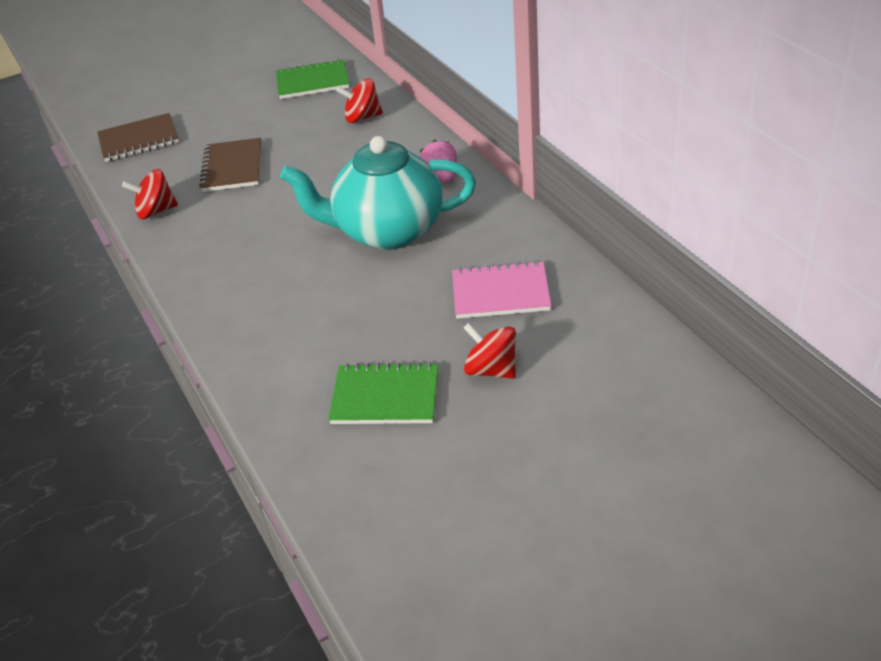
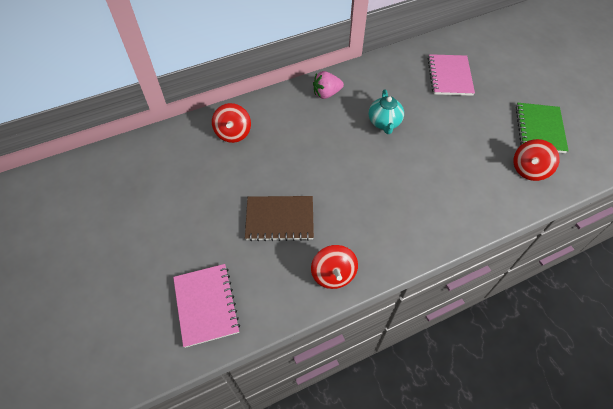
camera: 90 degrees left, 15 degrees up
brown notebook [97,113,179,162] -> pink notebook [173,264,240,348]
green notebook [276,59,349,99] -> none
turquoise teapot [280,136,476,250] -> turquoise teapot [369,89,404,134], size x0.47
red spinning top [464,323,516,379] -> red spinning top moved to [514,139,560,181]

